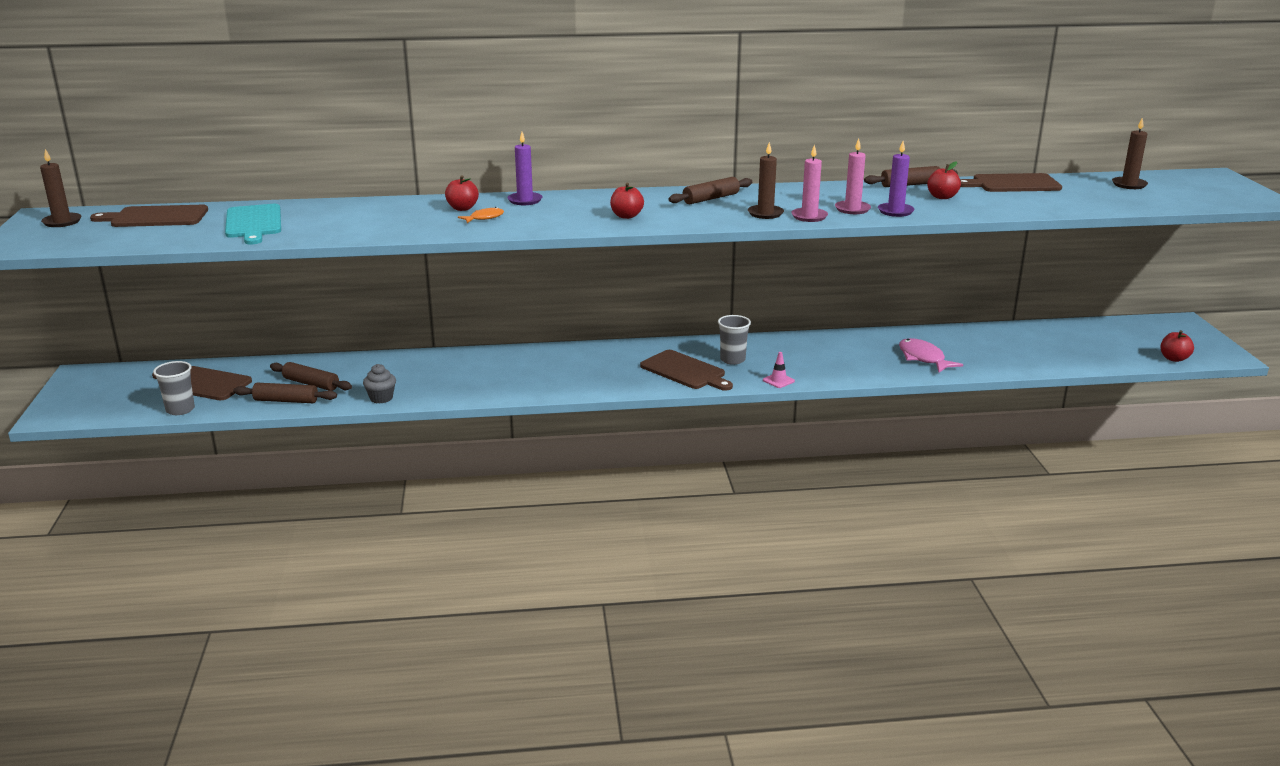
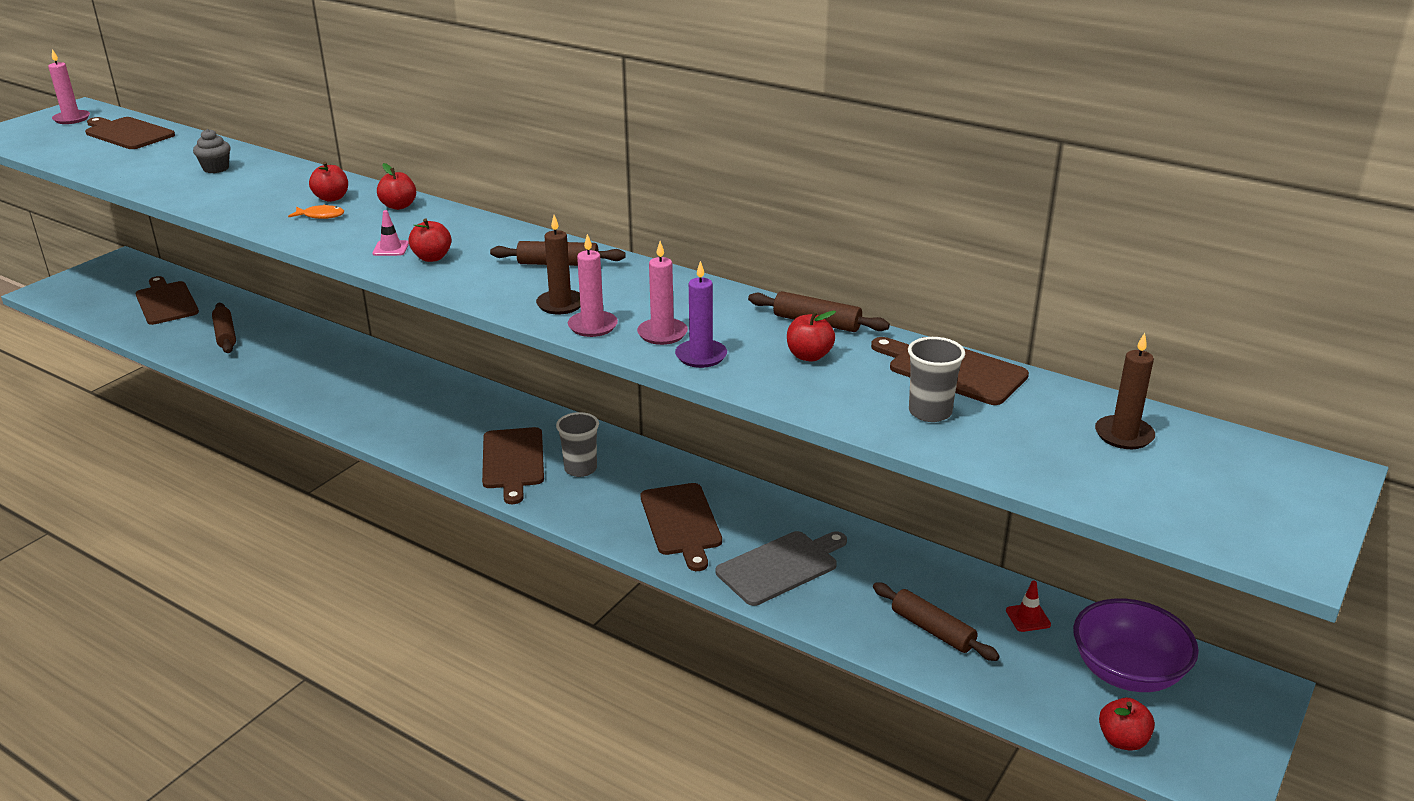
camera: 40 degrees right, 5 degrees up
brown candle [40,149,82,227] -> pink candle [48,49,90,124]
grey cup [153,361,195,415] -> grey cup moved to [908,337,965,422]
turquoise cutting board [225,204,281,244] -> none
brown rolling pin [233,383,337,403] -> brown rolling pin moved to [873,582,1000,661]
grey cupcake [363,364,396,404] -> grey cupcake moved to [193,129,231,173]
purple candle [507,132,543,205] -> red apple [377,163,416,210]
pink traffic cone [763,352,795,388] -> pink traffic cone moved to [372,210,409,256]
pink fish [899,338,963,373] -> grey cutting board [716,531,847,606]
none -> brown cutting board [641,483,722,571]
none -> red traffic cone [1006,581,1051,632]
none -> purple bowl [1073,598,1199,692]

